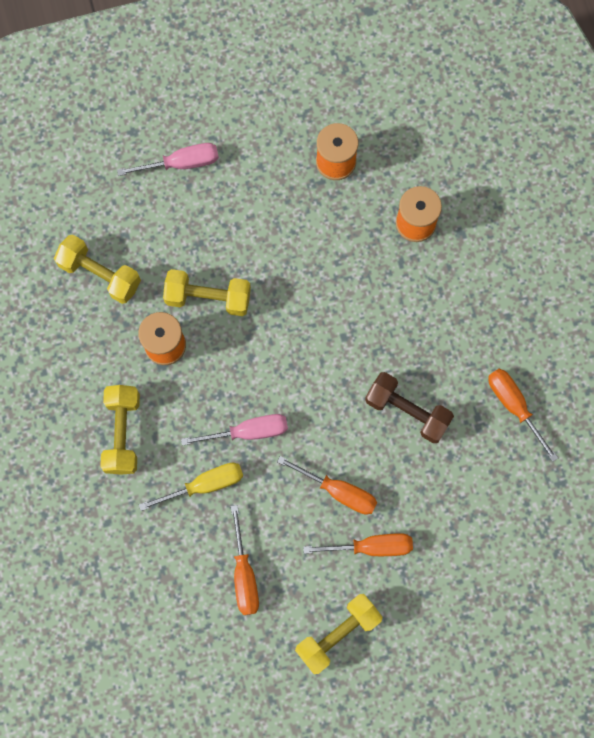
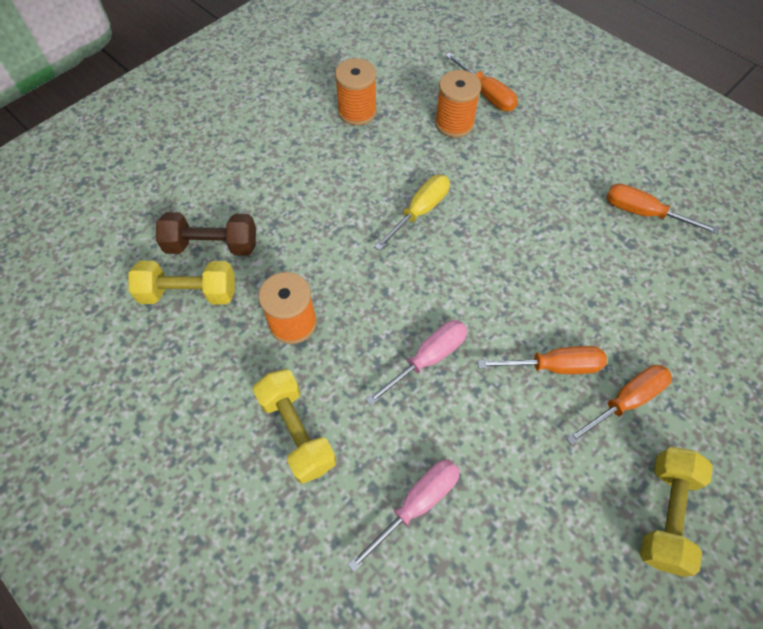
camera: 30 degrees left, 15 degrees down
pink screwdriver [117,143,219,176] -> pink screwdriver moved to [347,460,460,572]
yellow screwdriver [139,462,243,511] -> yellow screwdriver moved to [374,175,450,251]
yellow dumbbell [163,269,251,316] -> none
orange screwdriver [231,505,259,615] -> orange screwdriver moved to [445,53,518,111]
brown dumbbell [365,372,454,443] -> brown dumbbell moved to [156,212,256,256]

